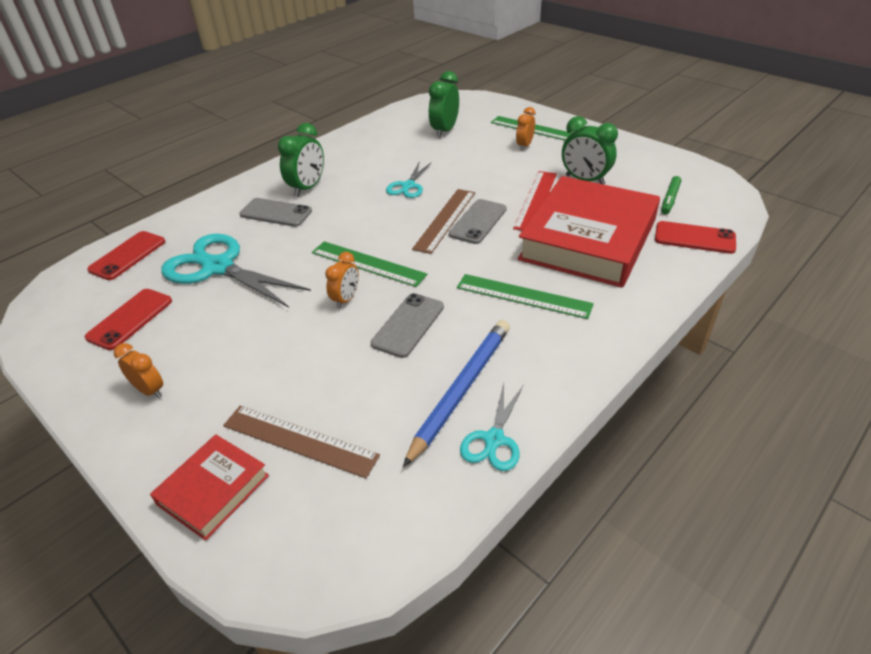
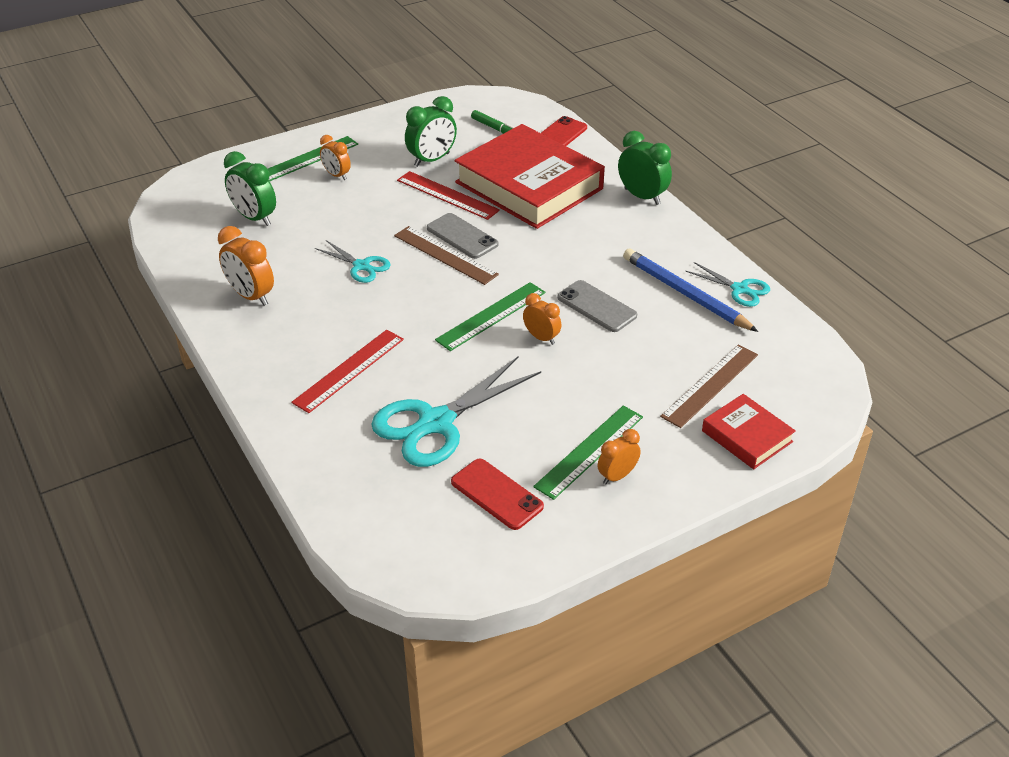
camera: 75 degrees left, 0 degrees up
red phone [87,231,165,280] -> none
grey phone [239,198,312,227] -> red ruler [291,330,404,413]
green clock [278,123,324,197] -> green clock moved to [618,131,672,205]
green ruler [457,274,594,319] -> green ruler moved to [533,405,643,500]
none -> orange clock [218,226,274,306]

